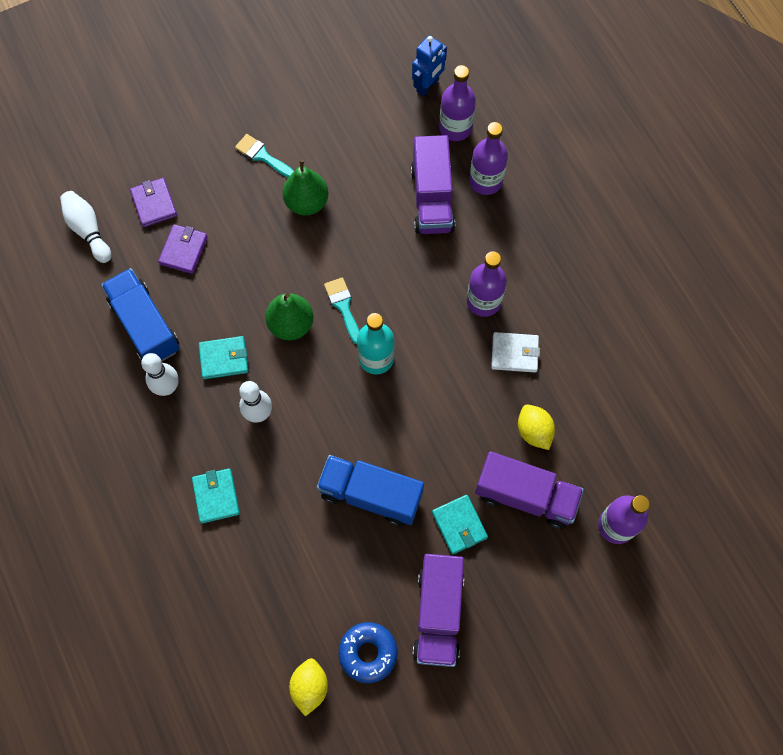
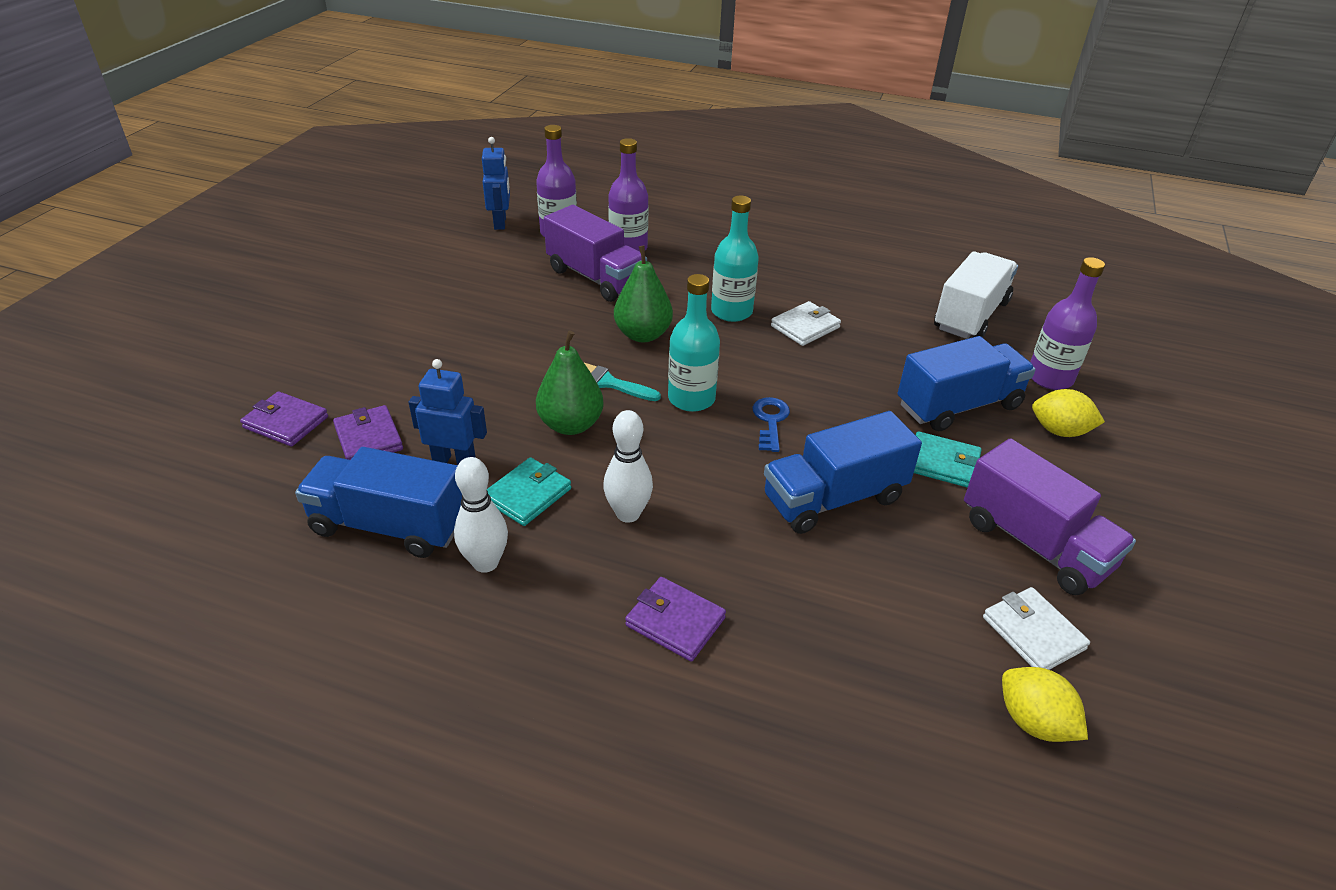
camera: 45 degrees left, 30 degrees down
white bowling pin [60,191,111,263] -> none
turquoise wallet [192,468,240,524] -> purple wallet [625,577,726,662]
turquoise brush [235,134,294,178] -> none
green pear [282,159,328,215] -> green pear moved to [614,245,673,342]
blue donut [339,622,397,683] -> white wallet [983,587,1090,670]
purple bottle [467,251,507,317] -> turquoise bottle [711,195,759,322]
purple truck [475,451,584,529] -> blue truck [898,336,1036,431]
yellow lemon [518,404,555,450] -> yellow lemon moved to [1032,389,1105,437]
none -> blue robot [408,359,487,466]
none -> blue key [752,397,790,452]
none -> white truck [934,251,1018,339]

